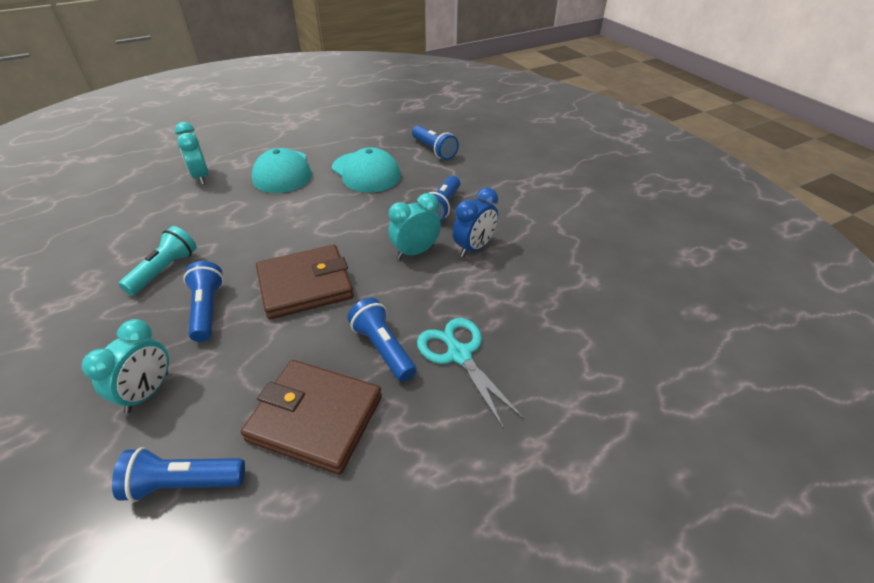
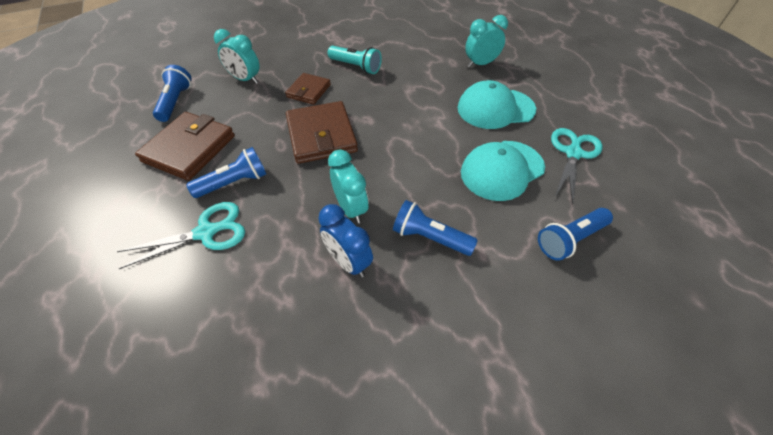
camera: 95 degrees right, 10 degrees up
blue flashlight [183,261,224,342] -> brown wallet [285,73,331,105]
none -> turquoise scissors [551,128,602,204]

